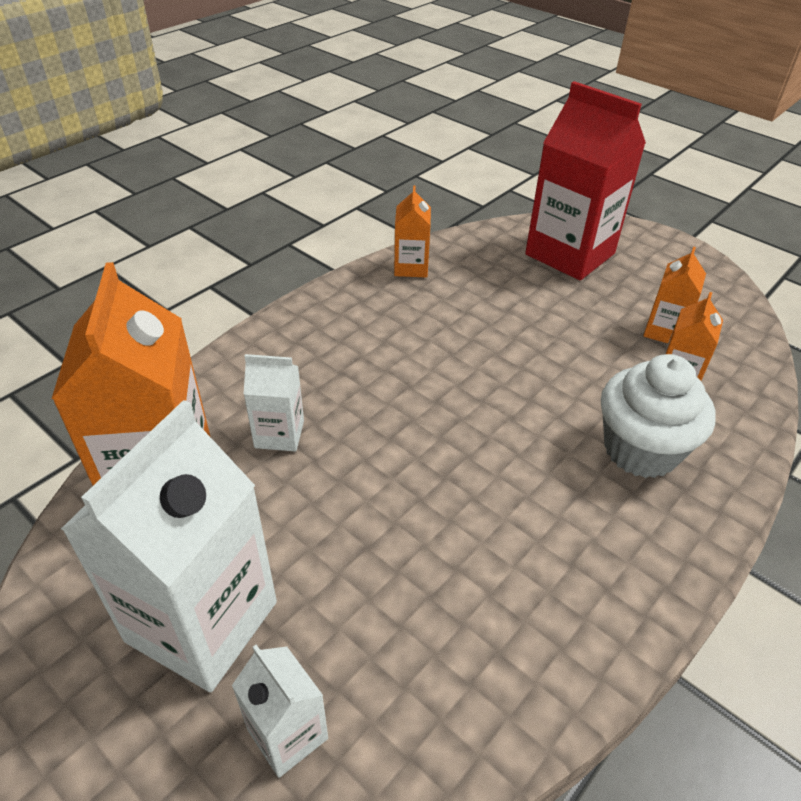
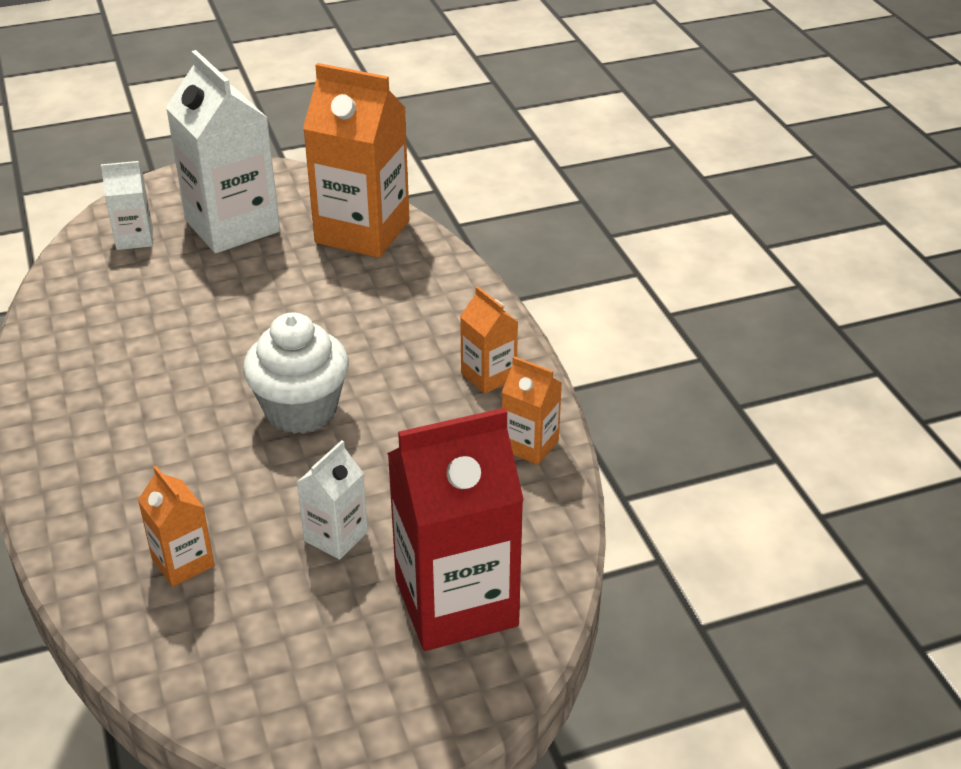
camera: 120 degrees right, 5 degrees down
white carton [244,354,304,451] -> white carton moved to [296,440,368,560]
white cupcake [601,354,716,478] -> white cupcake moved to [243,312,349,434]
orange carton [643,247,706,343] -> orange carton moved to [460,286,518,394]

